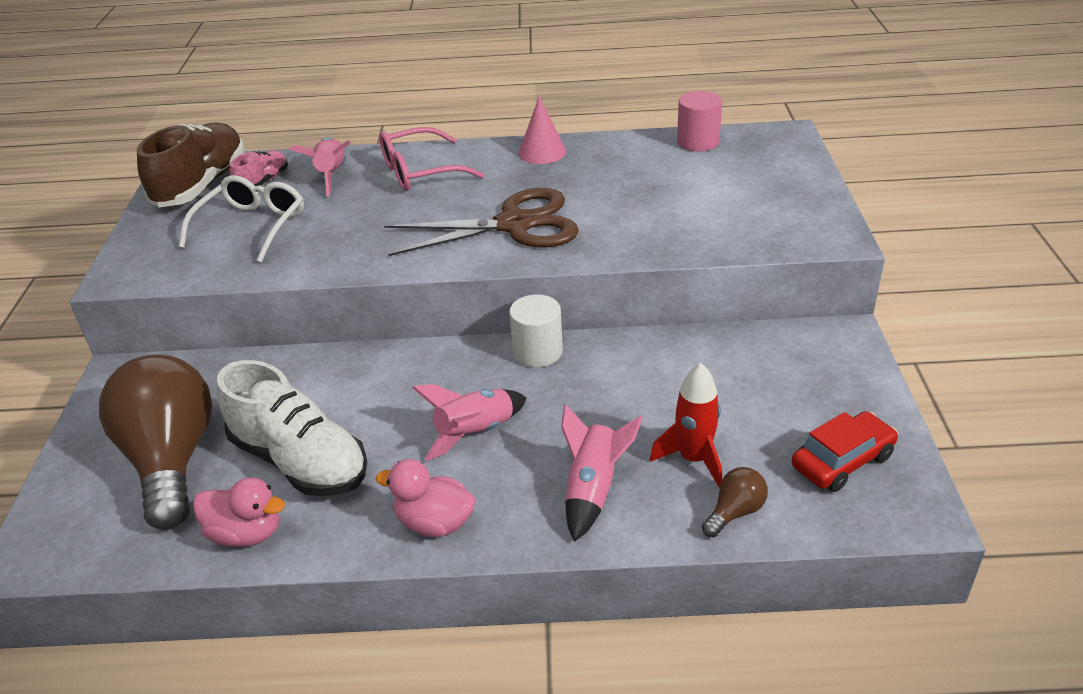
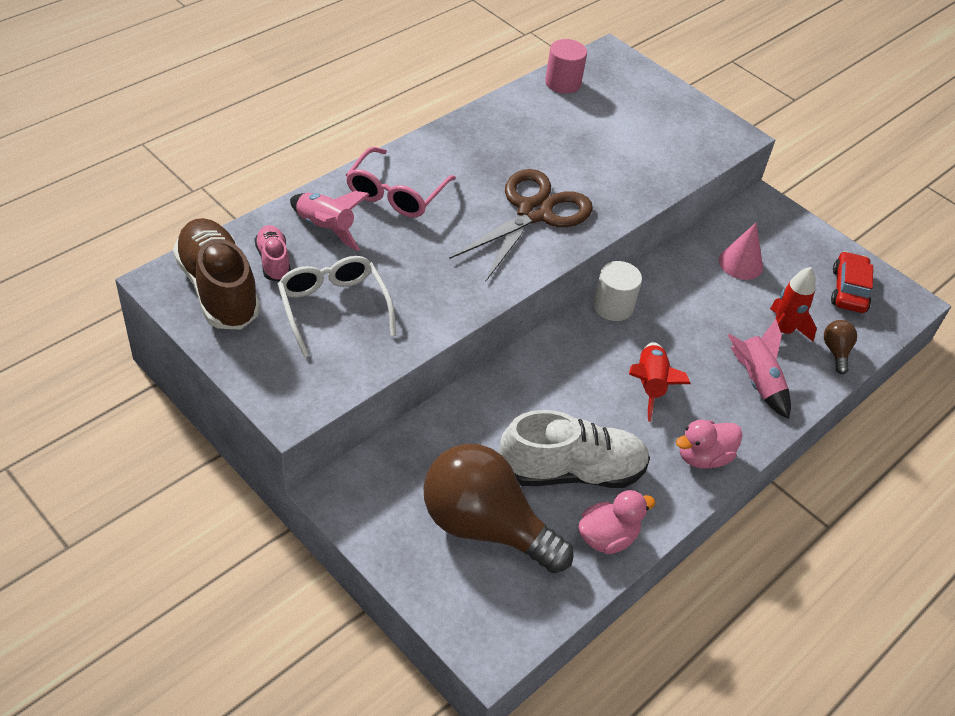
camera: 50 degrees left, 10 degrees up
pink rocket [412,384,527,461] -> red rocket [629,342,691,422]
pink cone [518,96,566,164] -> pink cone moved to [719,223,763,280]

